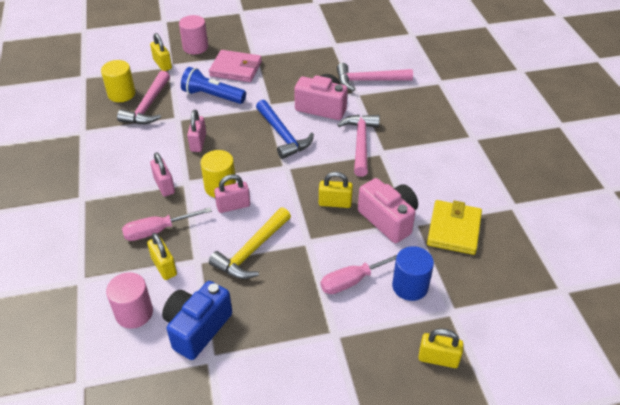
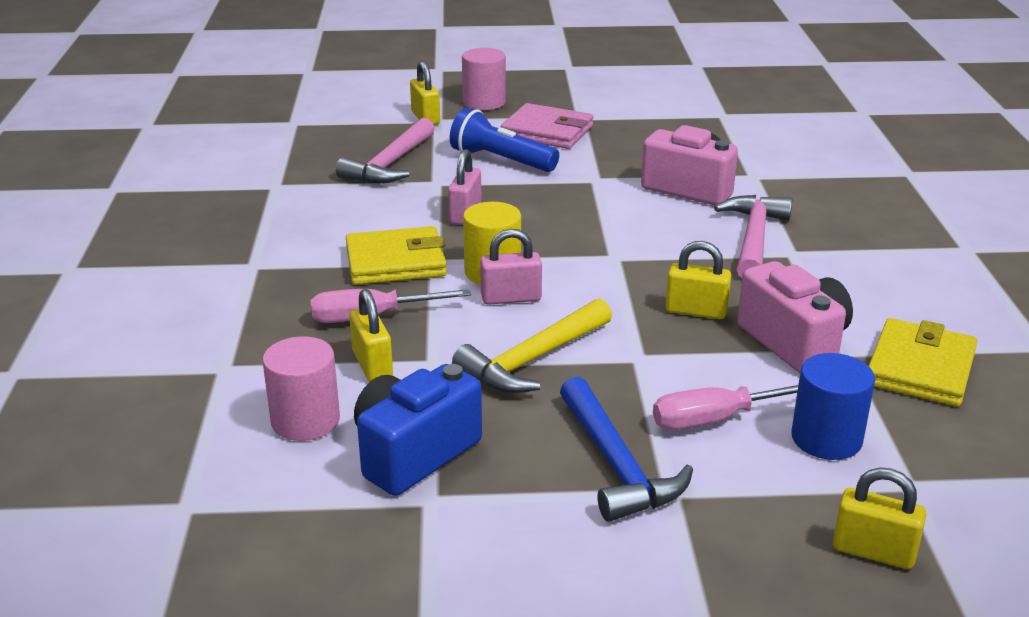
camera: 10 degrees right, 15 degrees down
yellow cylinder [101,60,136,102] -> none
pink padlock [150,152,175,197] -> yellow wallet [346,226,447,285]
blue hammer [256,100,314,159] -> blue hammer moved to [560,377,693,522]
pink hammer [337,63,413,91] -> none

